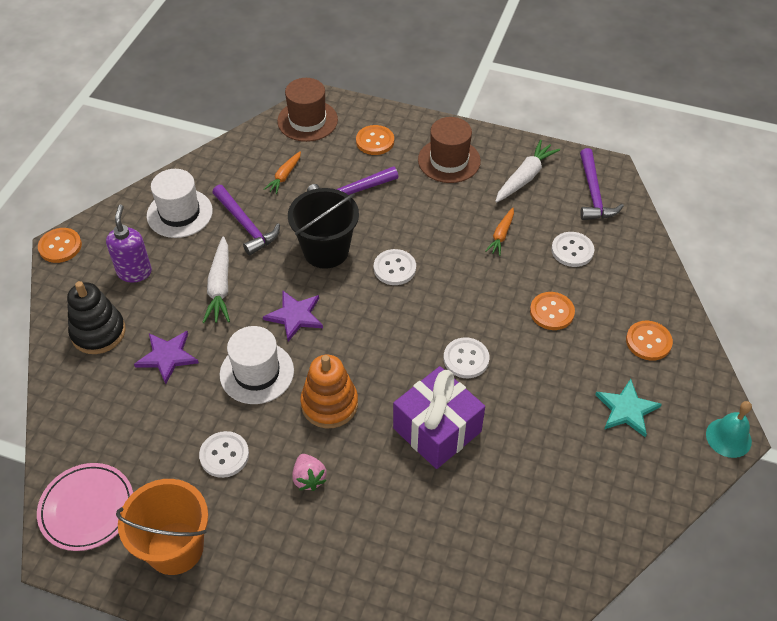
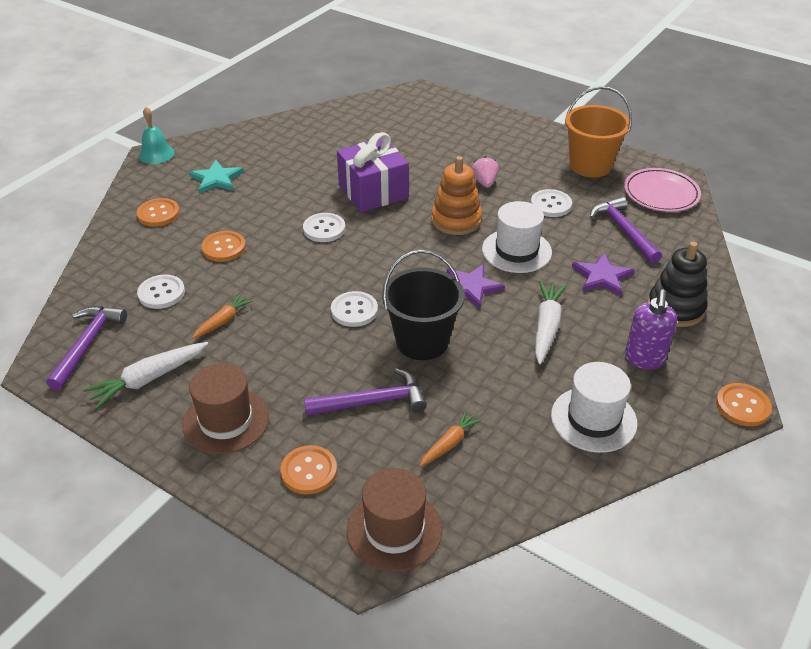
camera: 165 degrees left, 10 degrees down
purple hammer [212,185,280,256] -> purple hammer moved to [590,197,662,264]

